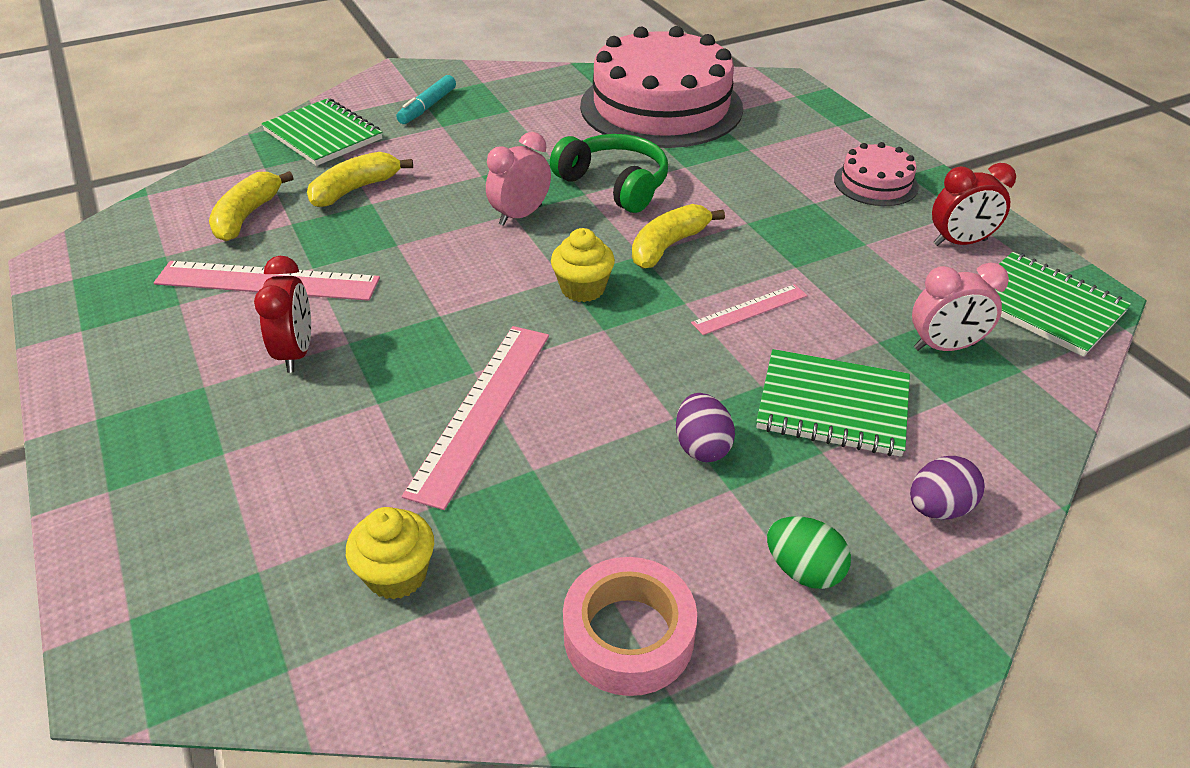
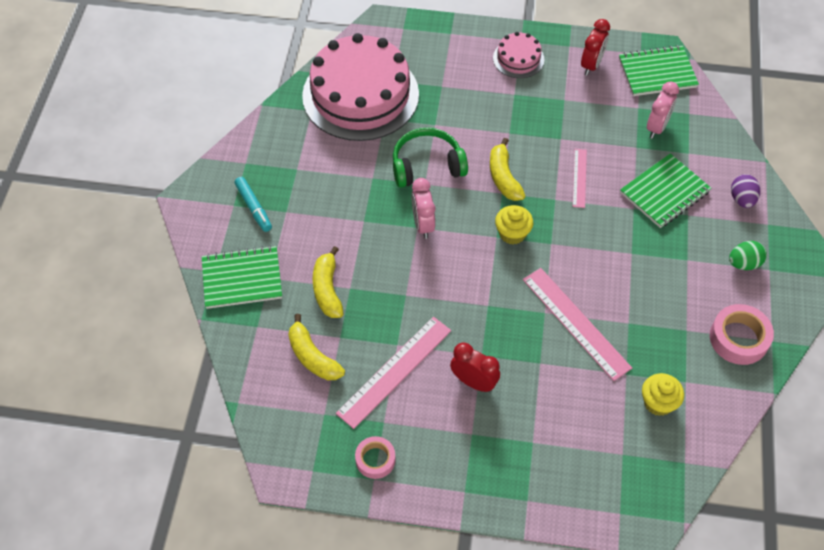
camera: 55 degrees left, 15 degrees up
purple egg [676,393,735,462] -> none
none -> pink tape [355,436,395,479]

